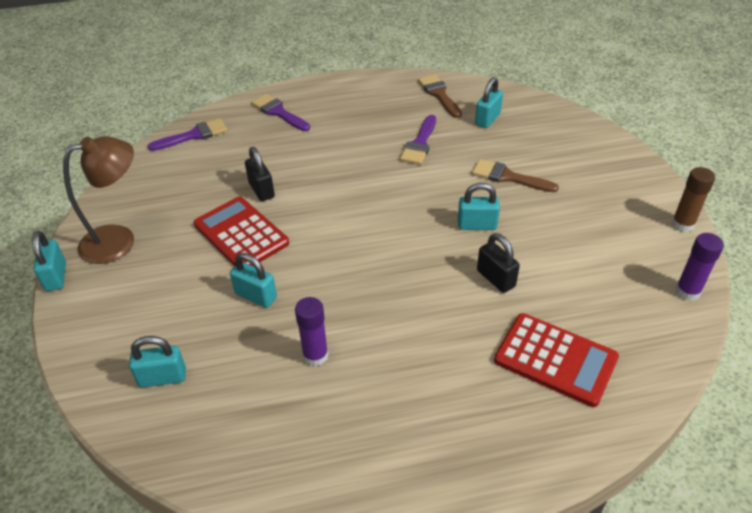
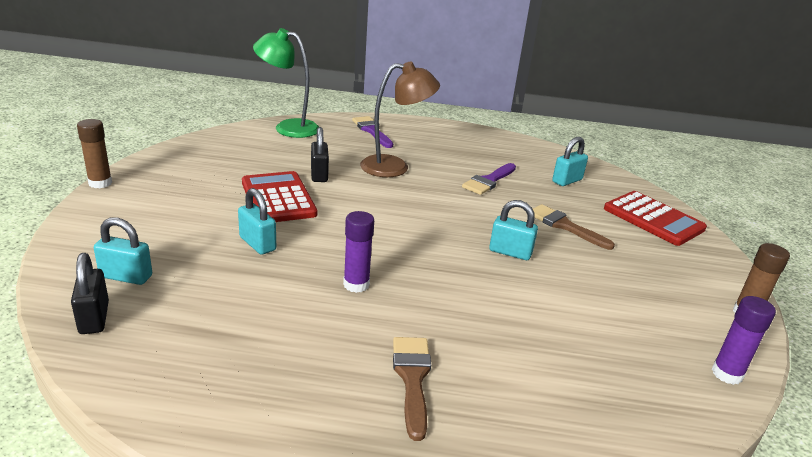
camera: 15 degrees right, 15 degrees down
turquoise padlock [32,231,66,291] -> brown glue stick [77,119,112,188]
brown lamp [63,136,134,264] -> brown lamp moved to [360,62,440,177]
purple brush [148,118,228,151] -> green lamp [253,28,319,138]
purple glue stick [295,297,329,366] -> purple glue stick moved to [343,211,374,293]
brown brush [418,75,462,118] -> brown brush moved to [393,337,431,441]
black padlock [477,233,520,293] -> black padlock moved to [71,253,109,334]
red calculator [494,313,619,407] -> red calculator moved to [604,191,707,246]

